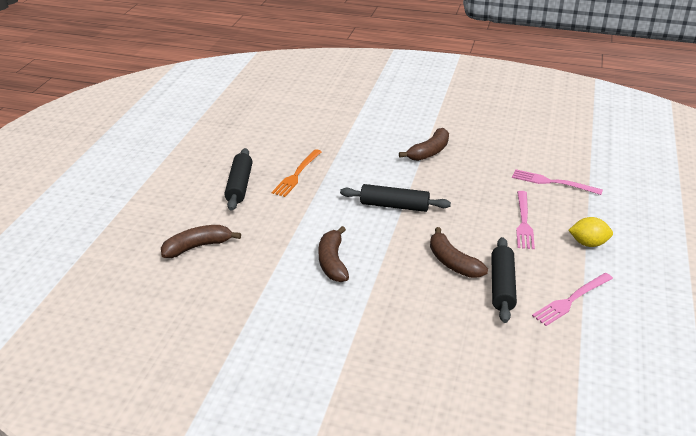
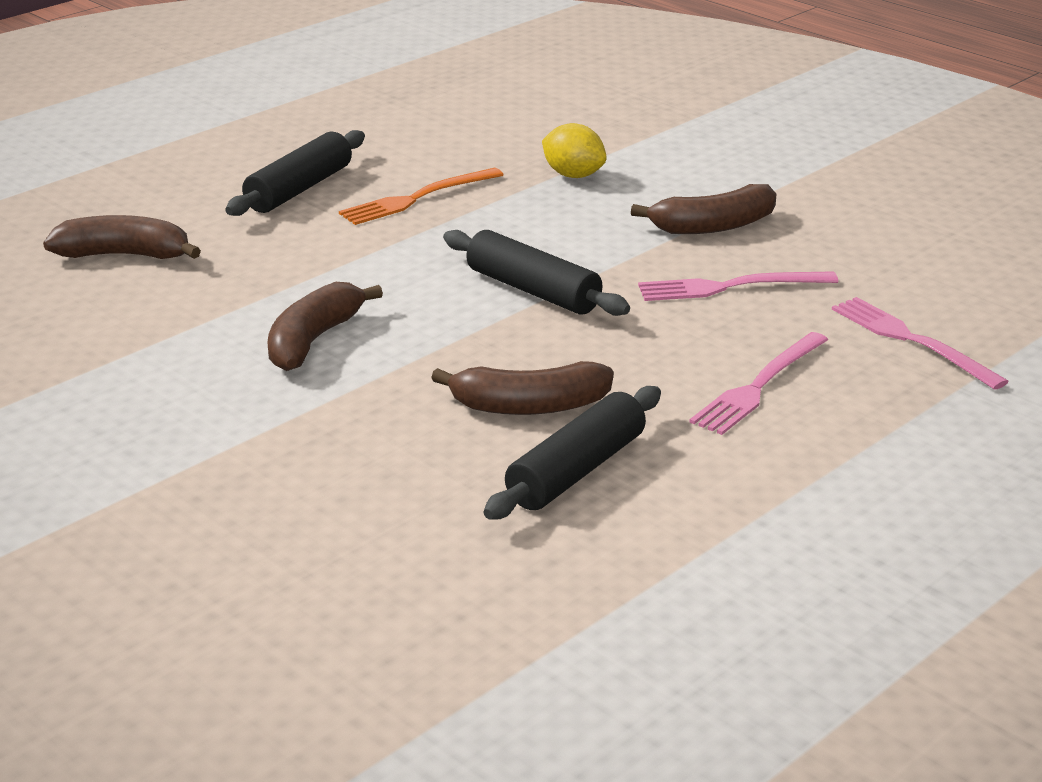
camera: 30 degrees right, 5 degrees down
brown banana [430,227,488,278] -> brown banana turned 90 degrees counterclockwise [431,361,614,415]
pink fork [532,273,613,326] -> pink fork moved to [638,271,838,301]
yellow lemon [568,217,613,247] -> yellow lemon moved to [542,123,607,178]

